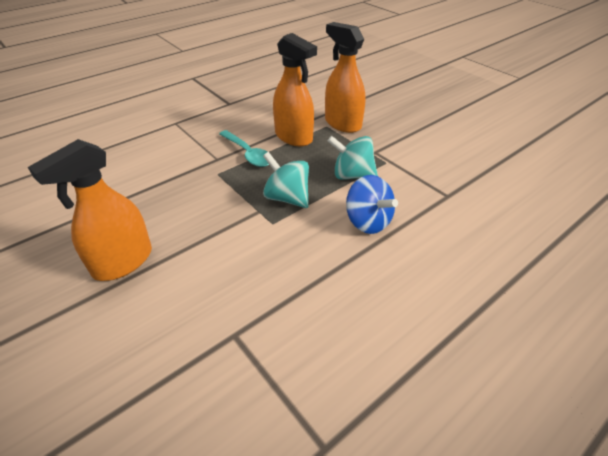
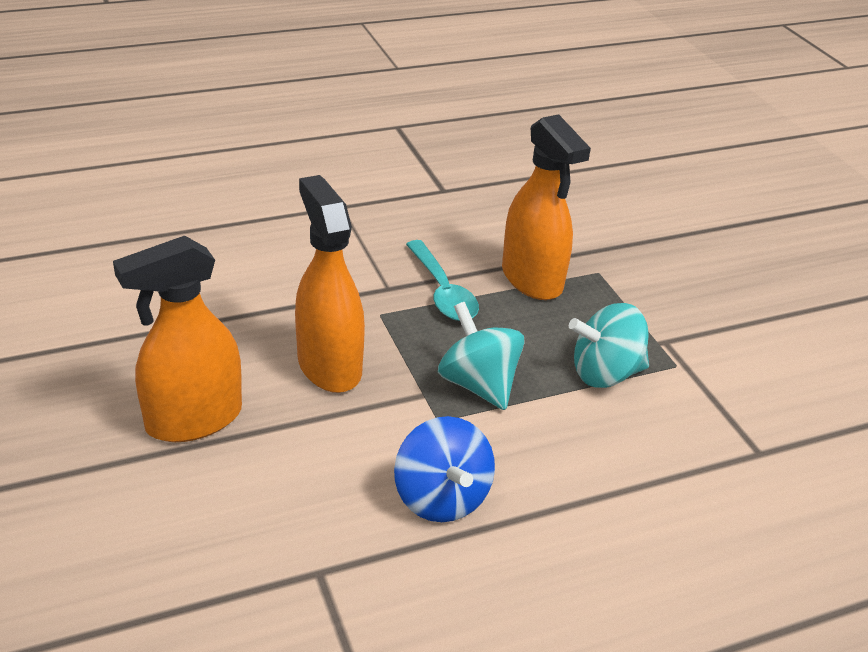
camera: 15 degrees right, 5 degrees down
orange spray bottle [325,22,365,133] -> orange spray bottle moved to [295,175,365,393]
turquoise spinning top [328,136,378,180] -> turquoise spinning top turned 45 degrees counterclockwise [569,303,649,388]
blue spinning top [346,175,398,234] -> blue spinning top moved to [394,416,495,522]

